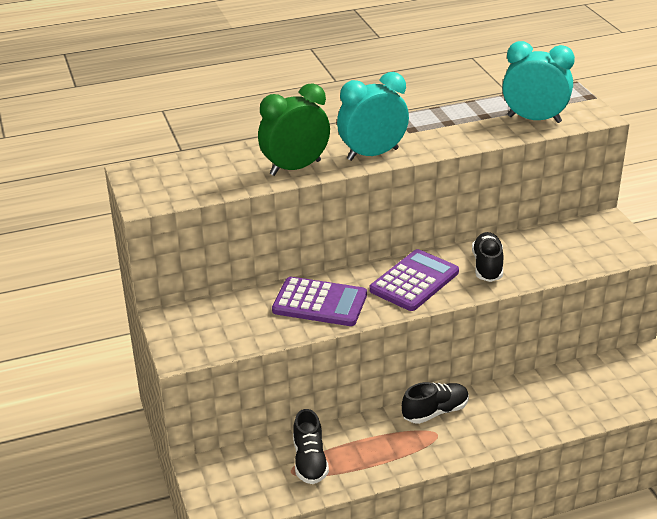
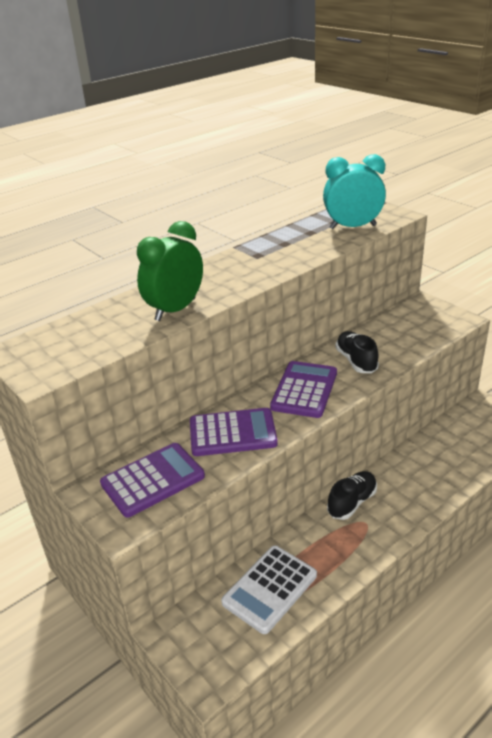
camera: 20 degrees left, 0 degrees up
black shoe [293,409,329,484] -> white calculator [221,545,317,634]
turquoise clock [337,72,409,161] -> none
none -> purple calculator [100,443,205,518]

